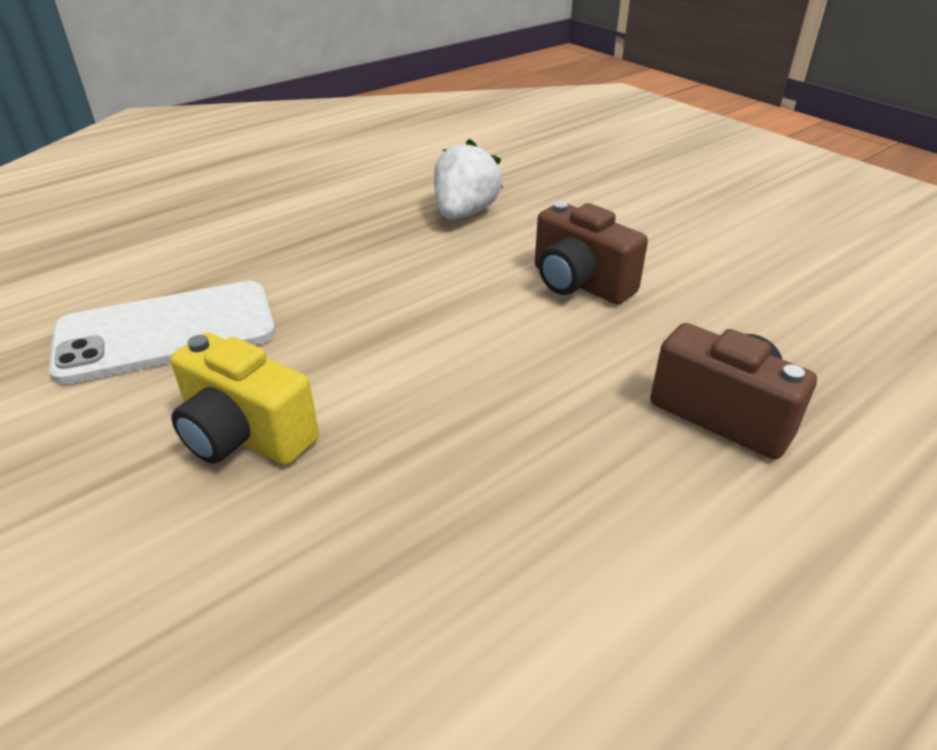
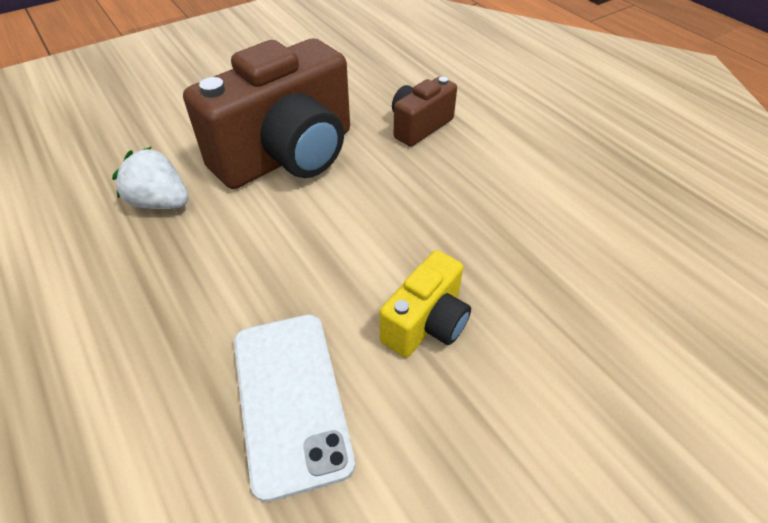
camera: 85 degrees left, 10 degrees up
brown camera [535,201,648,304] -> brown camera [183,38,350,189], size x2.05

